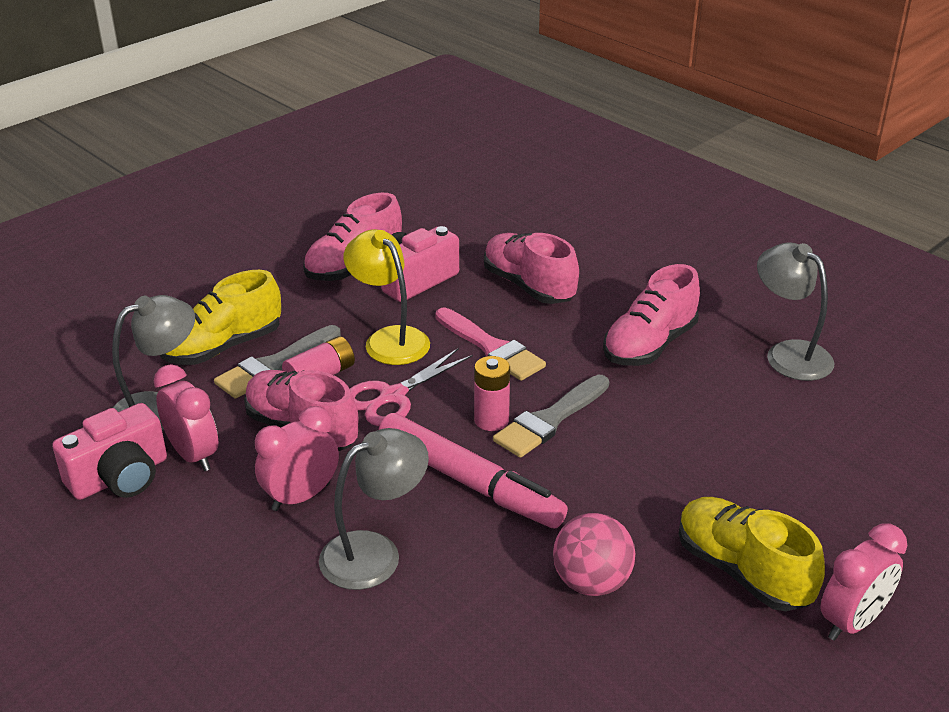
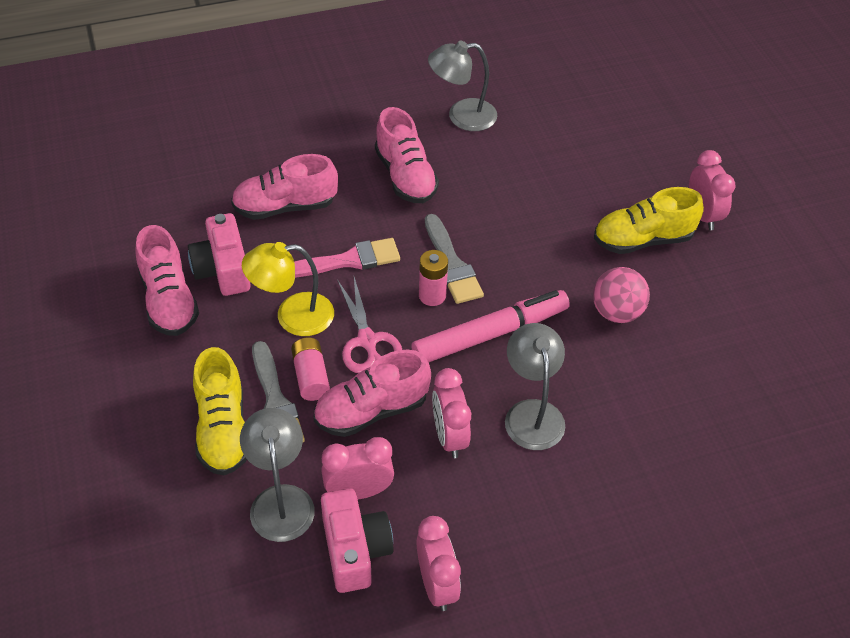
camera: 65 degrees left, 15 degrees up
none -> pink clock [417,516,461,611]

